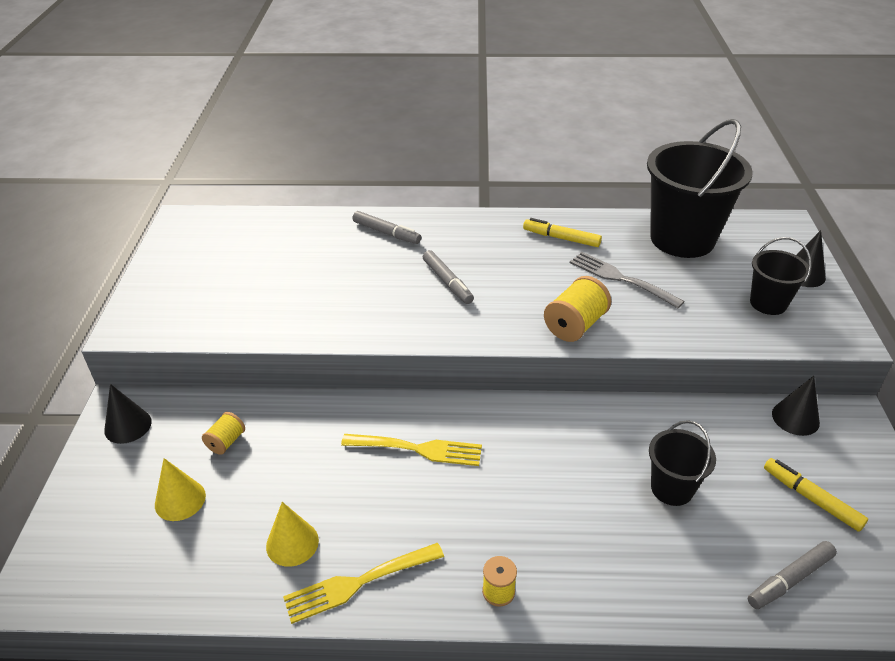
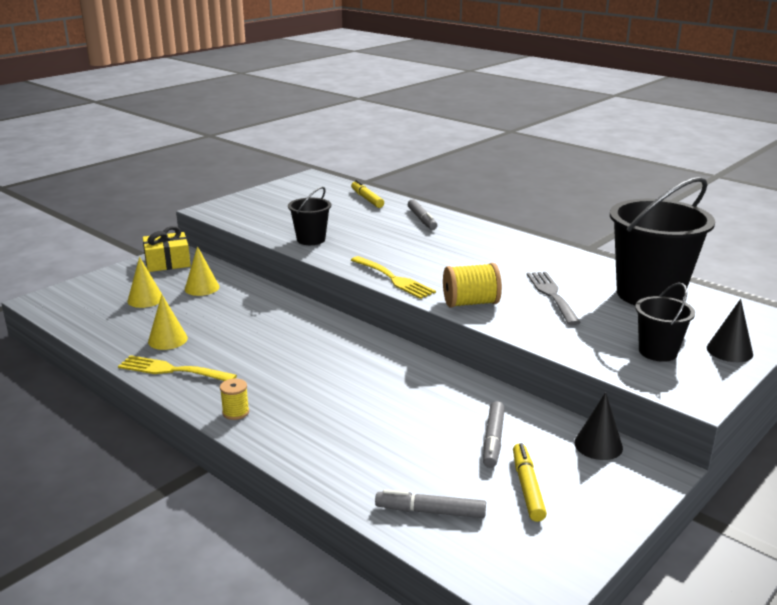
camera: 40 degrees right, 15 degrees down
black cone [104,384,152,444] -> yellow gift [143,226,191,272]
yellow spool [202,412,245,455] -> yellow cone [185,246,219,296]
yellow fork [341,434,482,466] -> yellow fork moved to [351,256,436,299]
grey marker [423,250,474,304] -> grey marker moved to [483,401,505,468]
yellow marker [523,218,602,247] -> yellow marker moved to [351,180,384,208]
black bucket [649,420,716,506] -> black bucket moved to [288,187,331,245]

